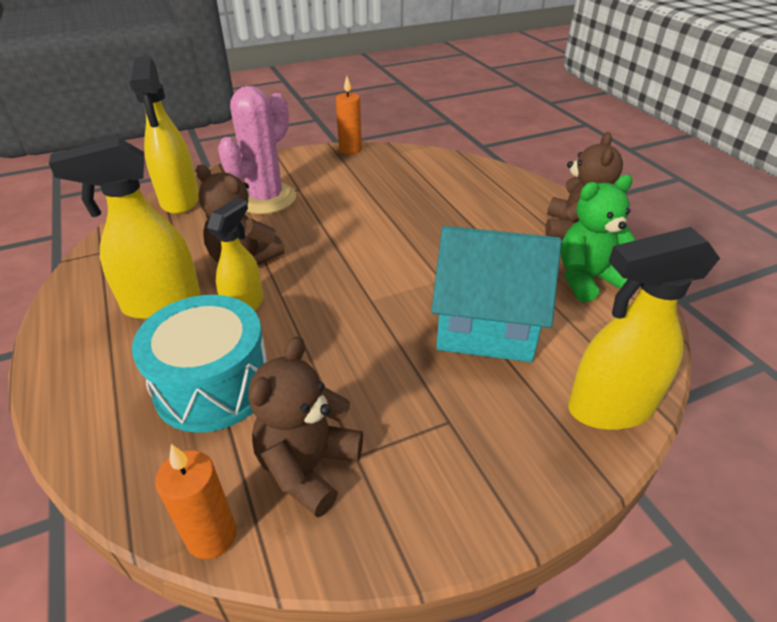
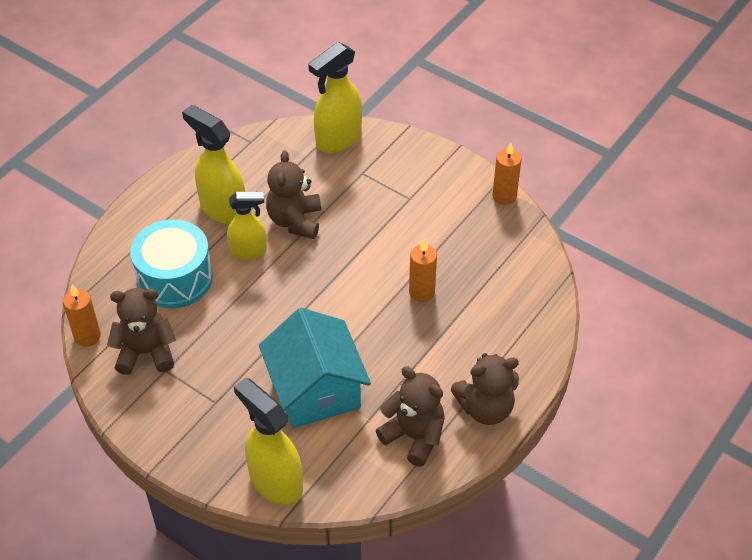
camera: 60 degrees right, 10 degrees up
pink cactus [218,86,296,214] -> none
green teddy bear [560,175,636,302] -> brown teddy bear [376,367,445,467]
none -> orange candle [409,239,437,302]

